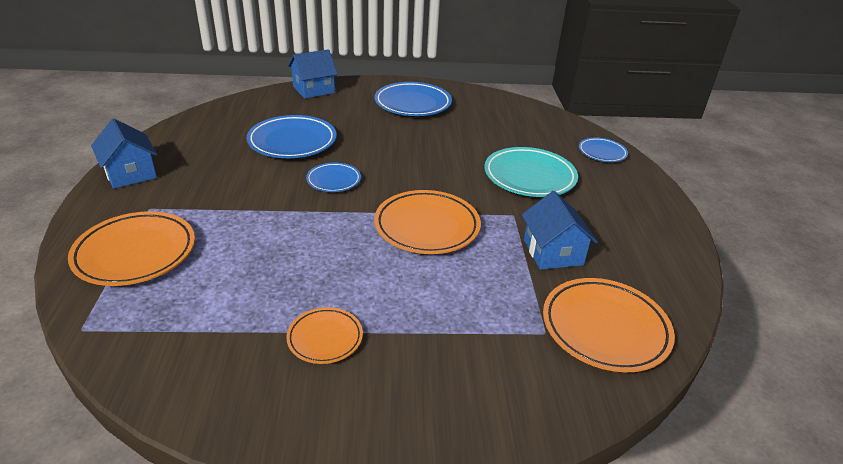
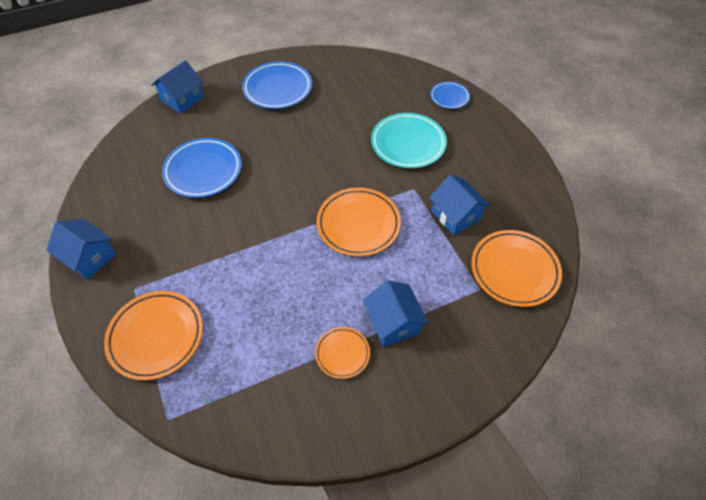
camera: 20 degrees left, 20 degrees up
blue plate [306,163,361,192] -> none
none -> blue house [363,281,428,347]

